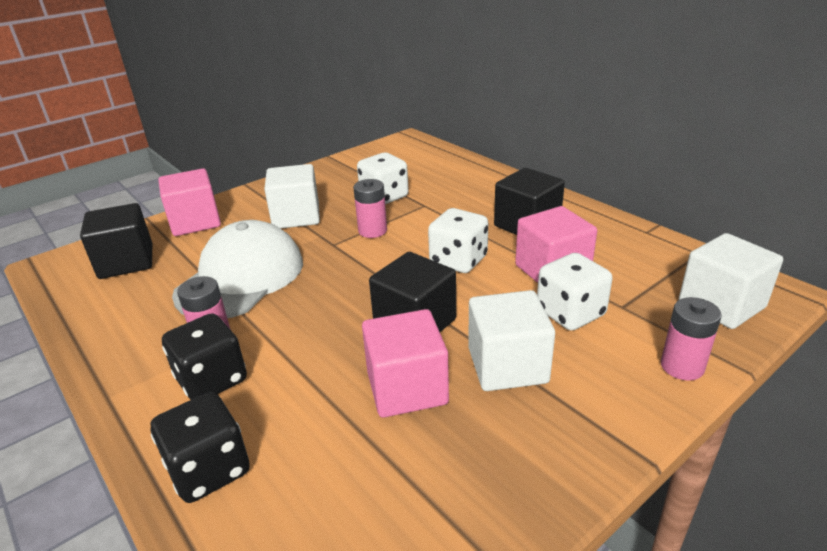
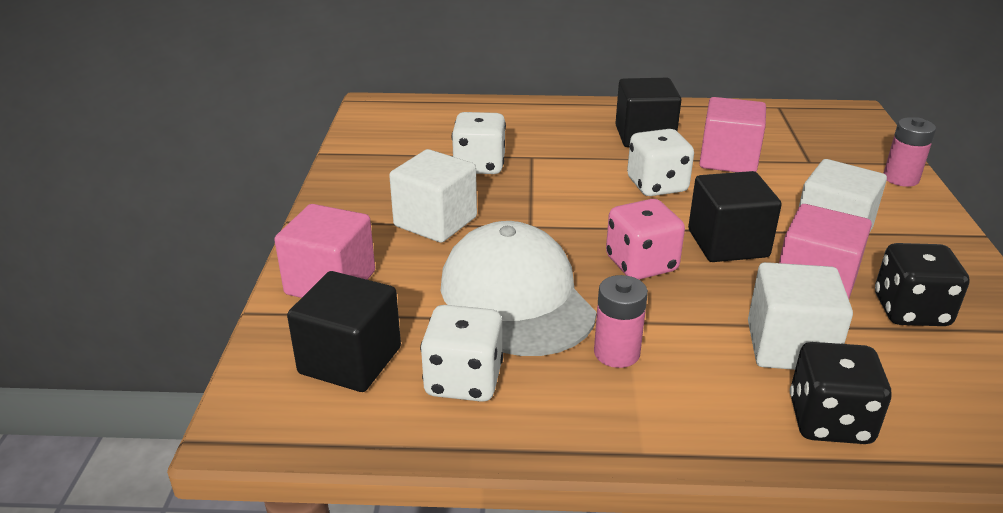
camera: 50 degrees left, 0 degrees up
black dice [162,314,247,400] -> black dice moved to [875,243,969,326]
pink battery [353,179,387,238] -> none
white dice [537,253,613,331] -> white dice moved to [420,305,503,402]
white cube [679,233,783,329] -> white cube moved to [748,262,853,370]
none -> pink dice [606,199,685,280]

